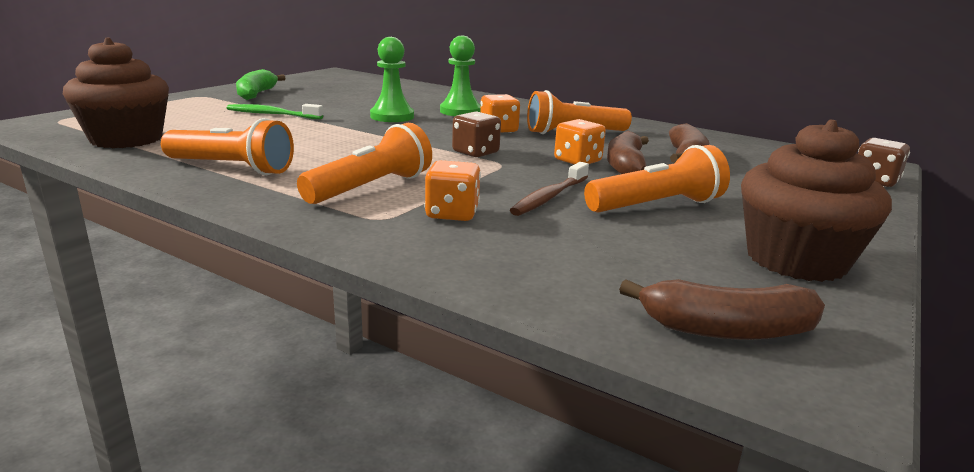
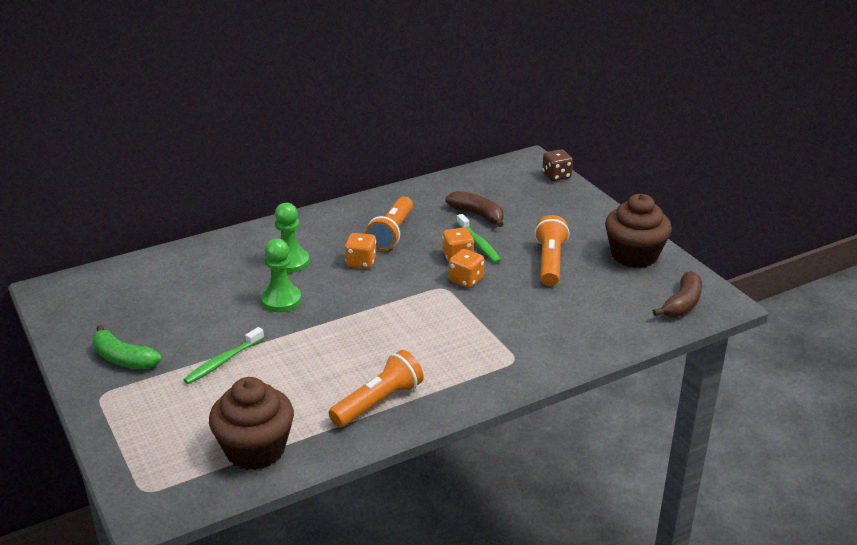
camera: 60 degrees left, 10 degrees up
orange flashlight [297,123,432,204] -> none
orange dice [424,160,481,221] -> orange dice moved to [449,249,484,288]
brown dice [452,111,501,158] -> none
brown toothbrush [510,162,589,216] -> none
brown banana [607,131,649,174] -> green toothbrush [457,214,501,263]

